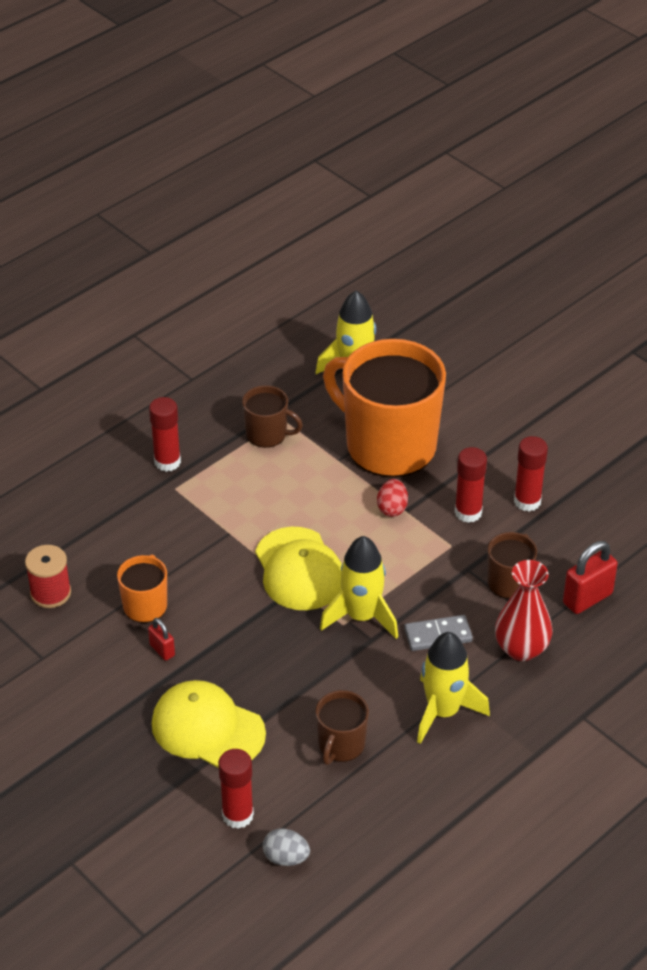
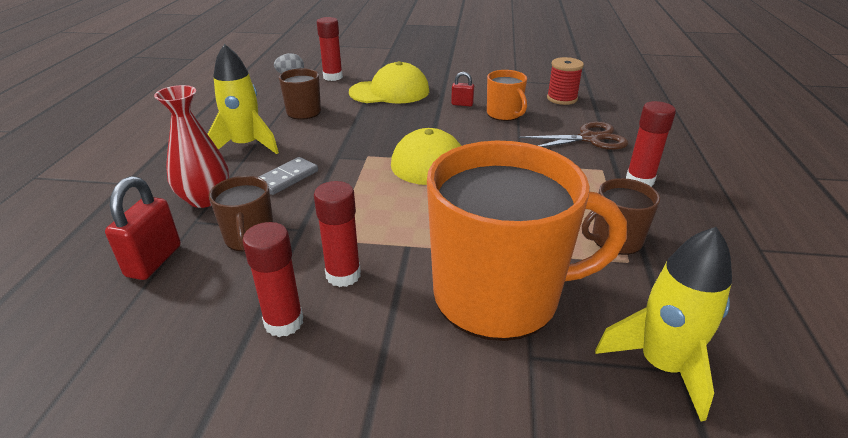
camera: 140 degrees right, 10 degrees down
yellow rocket [320,536,398,639] -> none
red egg [377,479,408,517] -> none
none -> brown scissors [519,122,628,150]

